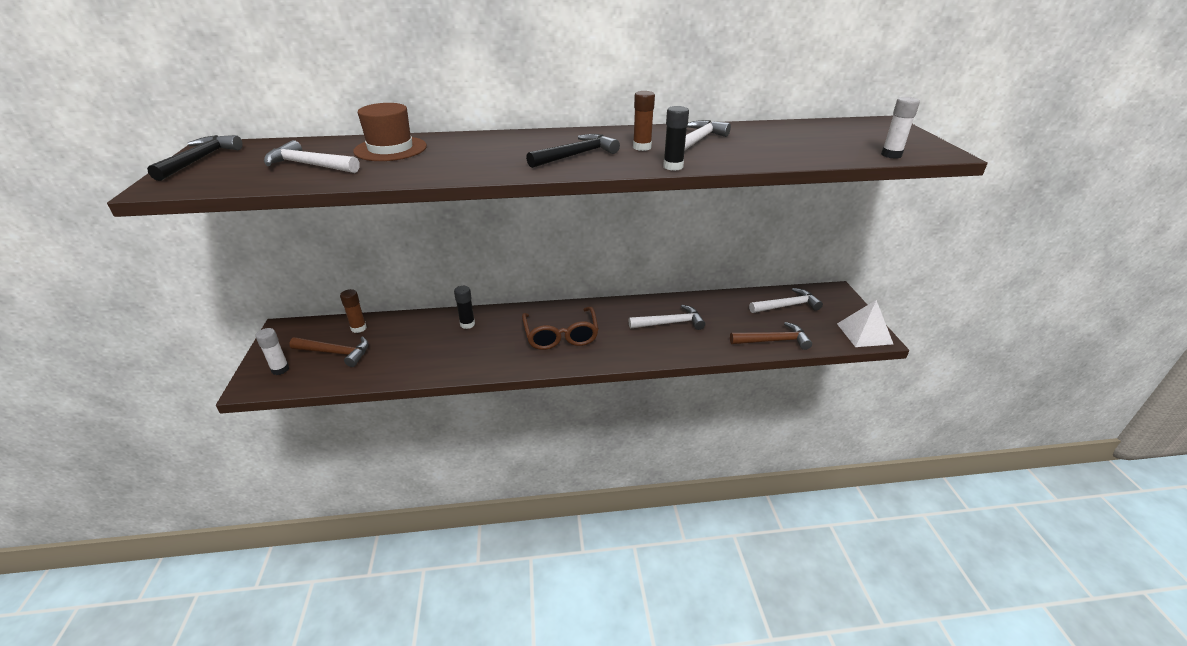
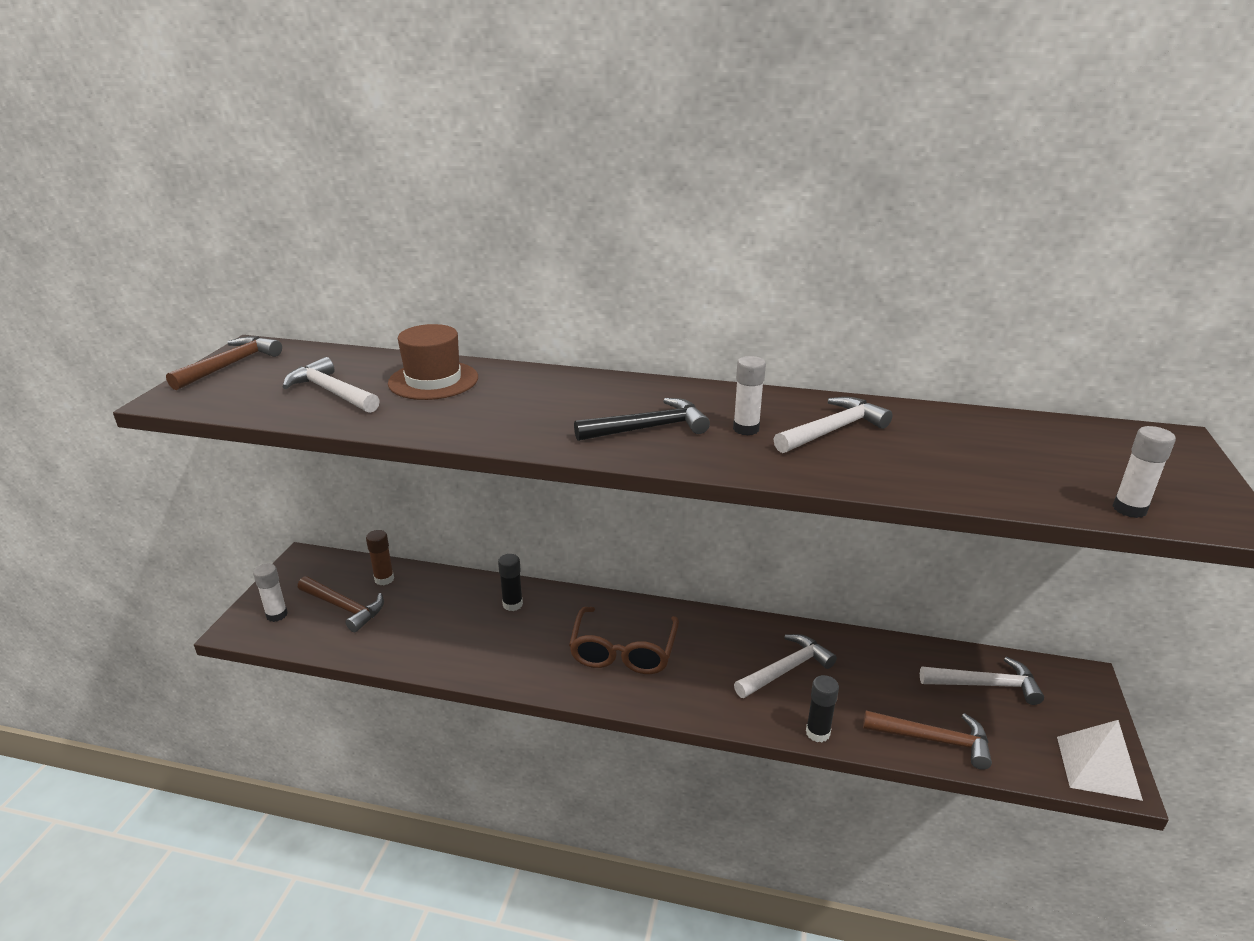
camera: 20 degrees right, 5 degrees down
black hammer [147,135,243,181] -> brown hammer [166,336,282,390]
white hammer [629,305,705,330] -> white hammer turned 45 degrees counterclockwise [734,634,837,698]
brown glue stick [633,91,655,151] -> white glue stick [733,356,766,435]
black glue stick [663,106,689,171] -> black glue stick moved to [806,675,839,742]

